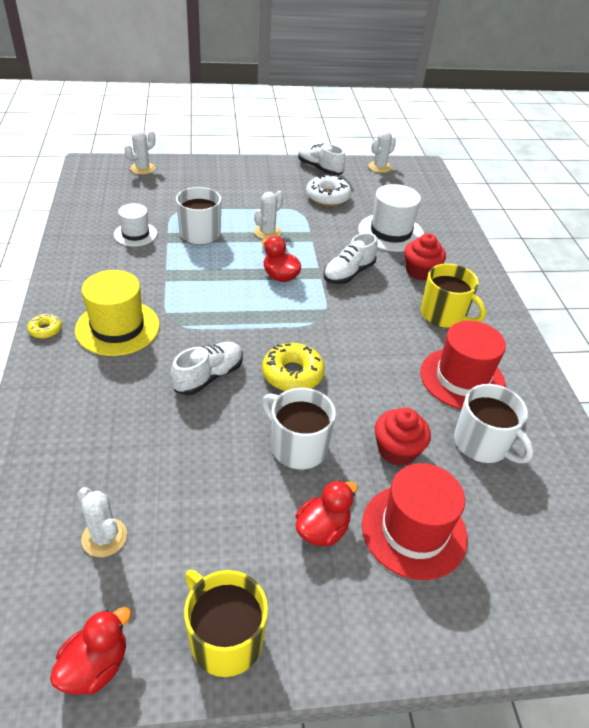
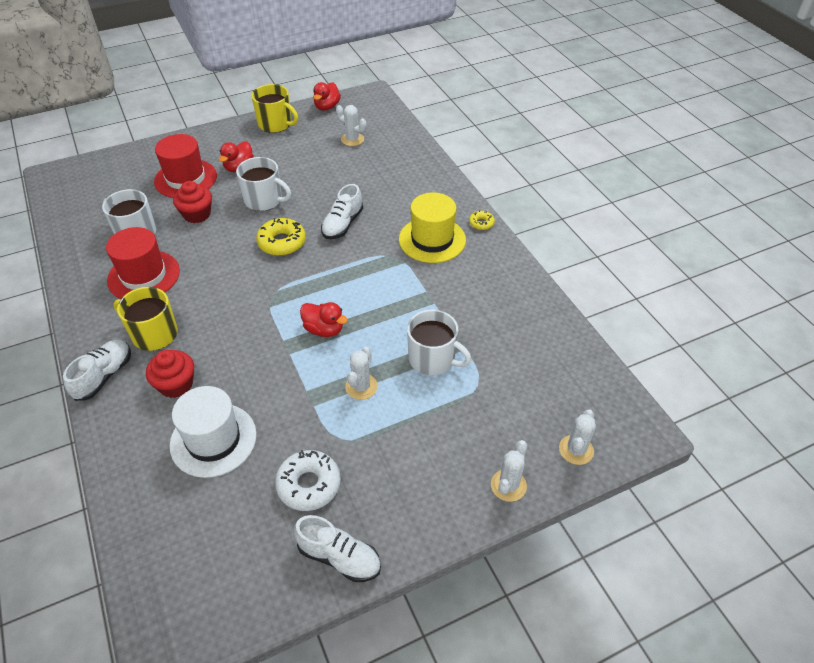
camera: 165 degrees right, 5 degrees up
white hat [114,203,157,246] -> none
white shoe [324,233,378,284] -> white shoe moved to [63,340,131,401]
white cactus [368,130,396,173] -> white cactus moved to [491,440,527,502]

